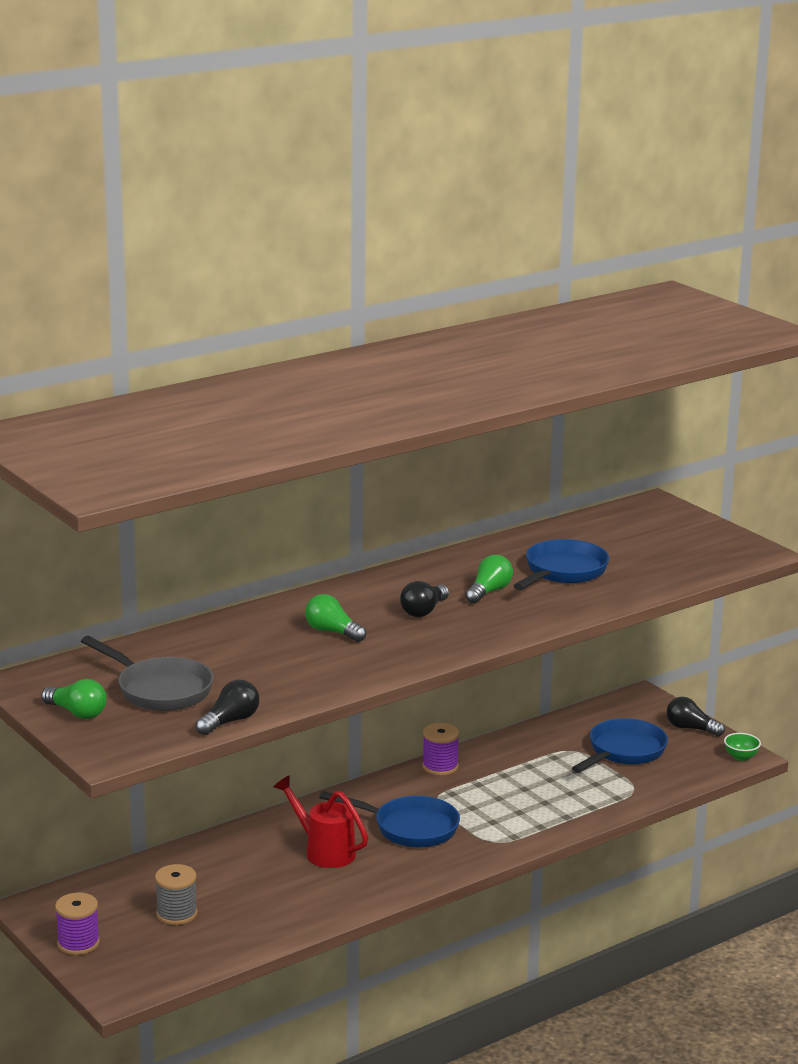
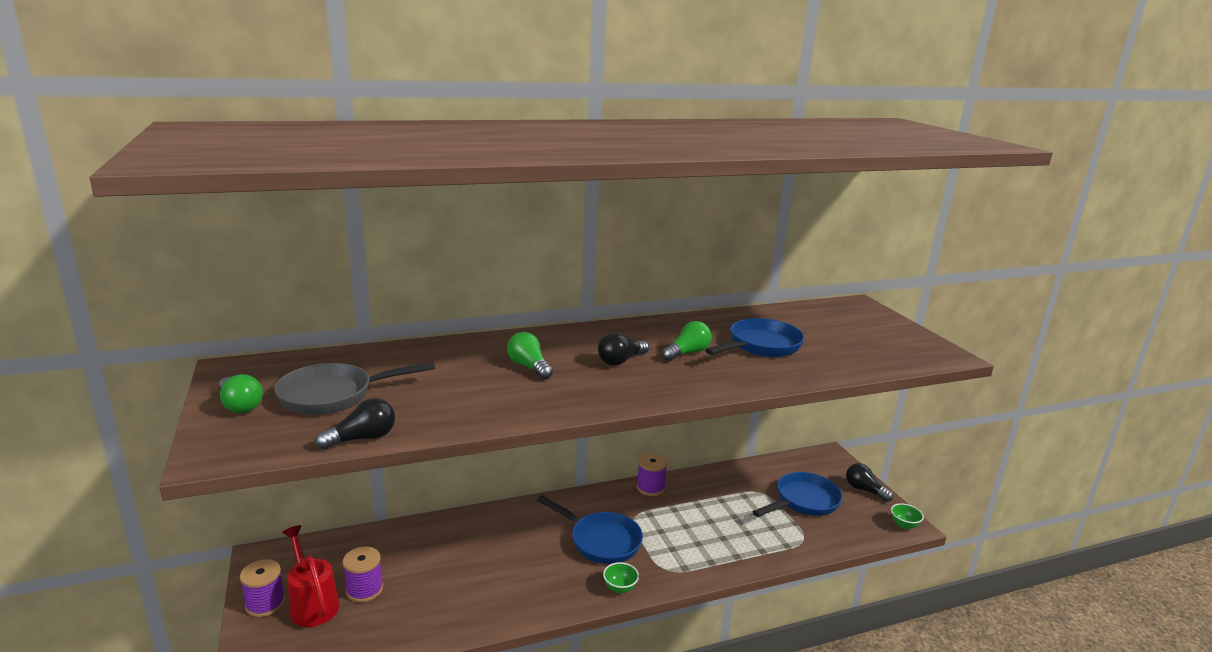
camera: 15 degrees right, 0 degrees up
grey pan [81,636,214,711] -> grey pan turned 105 degrees clockwise [274,362,435,415]
grey spool [155,864,197,925] -> purple spool [342,547,383,602]
red watering can [273,775,368,868] -> red watering can moved to [282,525,340,627]
none -> green bowl [603,562,639,593]

